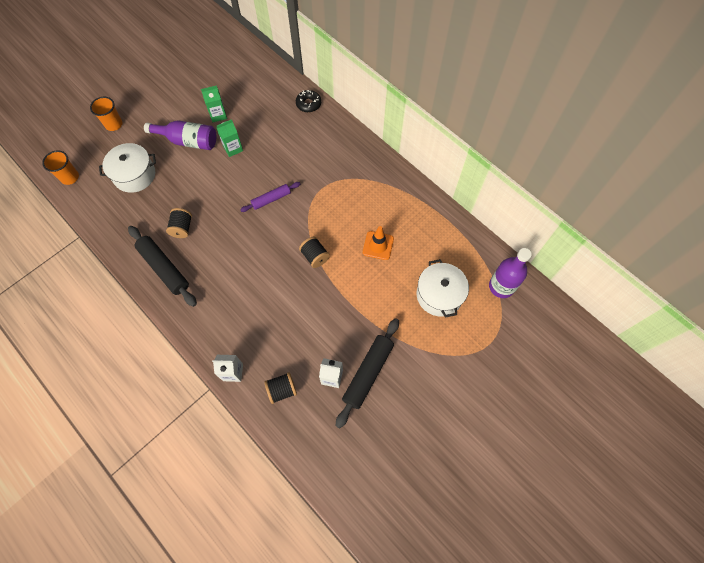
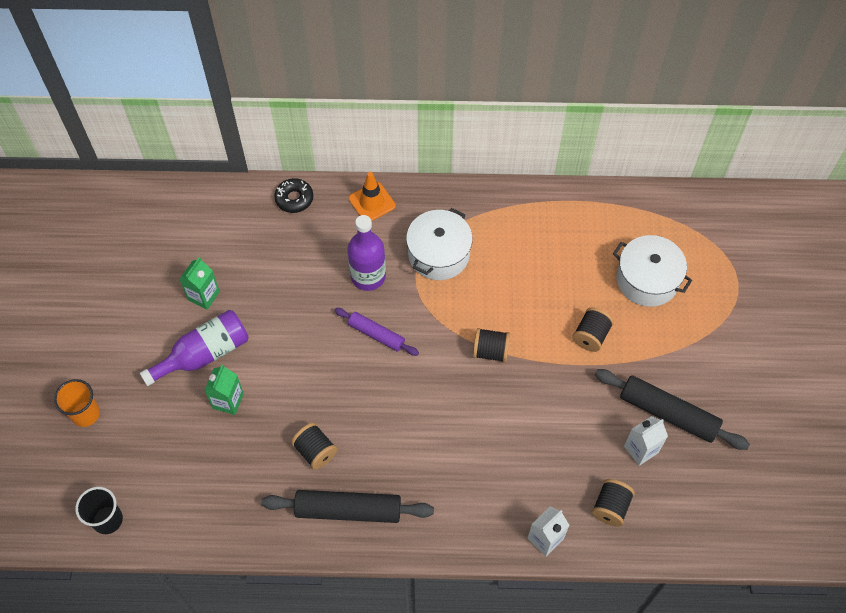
camera: 45 degrees left, 5 degrees down
orange cup [42,150,79,185] -> black cup [75,487,123,534]
white pot [99,143,156,193] -> white pot moved to [406,208,473,280]
green carton [216,119,243,157] -> green carton moved to [204,364,244,415]
purple rolling pin [240,182,300,212] -> purple rolling pin turned 75 degrees counterclockwise [334,308,419,356]
black rolling pin [336,318,399,428] -> black rolling pin turned 45 degrees counterclockwise [595,369,750,450]
orange traffic cone [363,226,394,260] -> orange traffic cone moved to [349,172,396,221]
purple bottle [489,248,532,298] -> purple bottle moved to [347,215,386,291]
none -> black spool [572,307,614,352]

